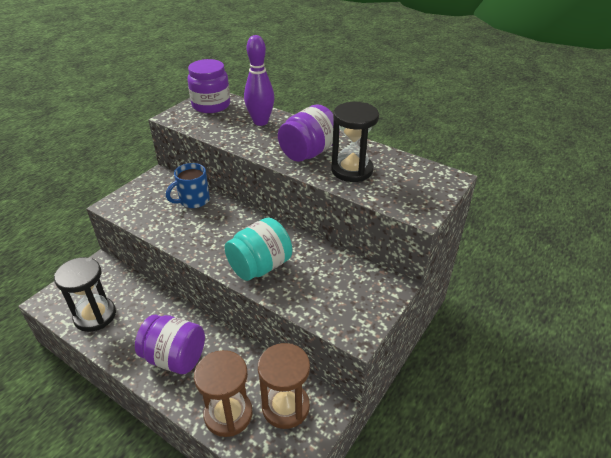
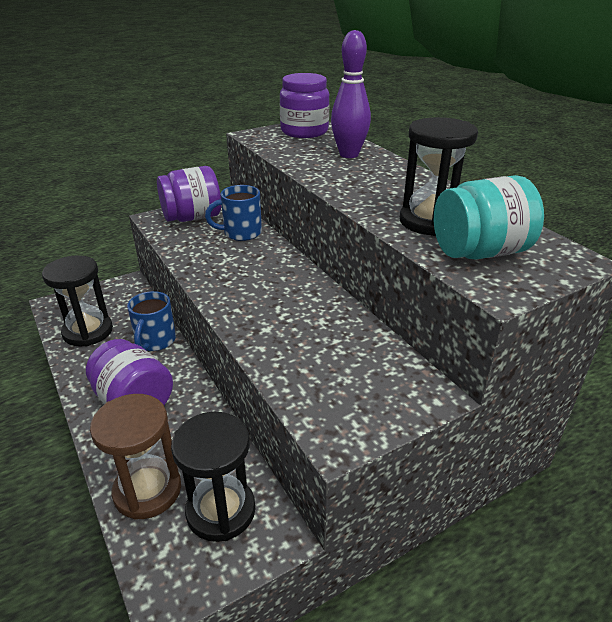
camera: 25 degrees right, 5 degrees down
turquoise jar [225,218,292,281] -> turquoise jar moved to [434,175,544,260]
brown hourglass [258,343,310,429] -> black hourglass [171,412,255,542]
purple jar [278,104,340,162] -> purple jar moved to [157,166,221,222]
none -> blue mug [127,291,176,351]

